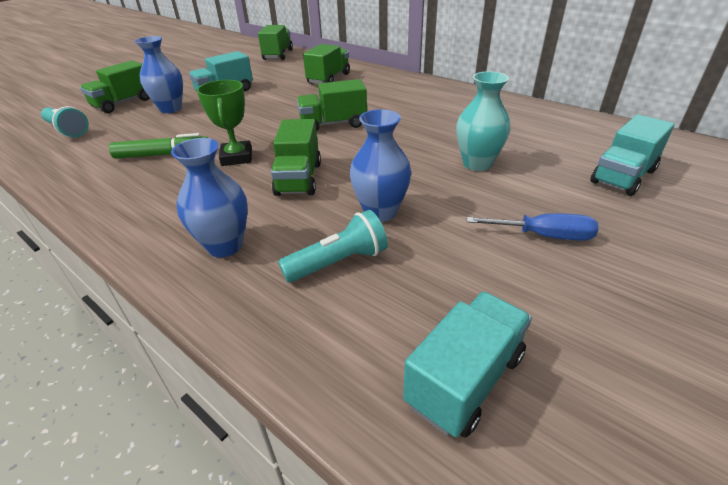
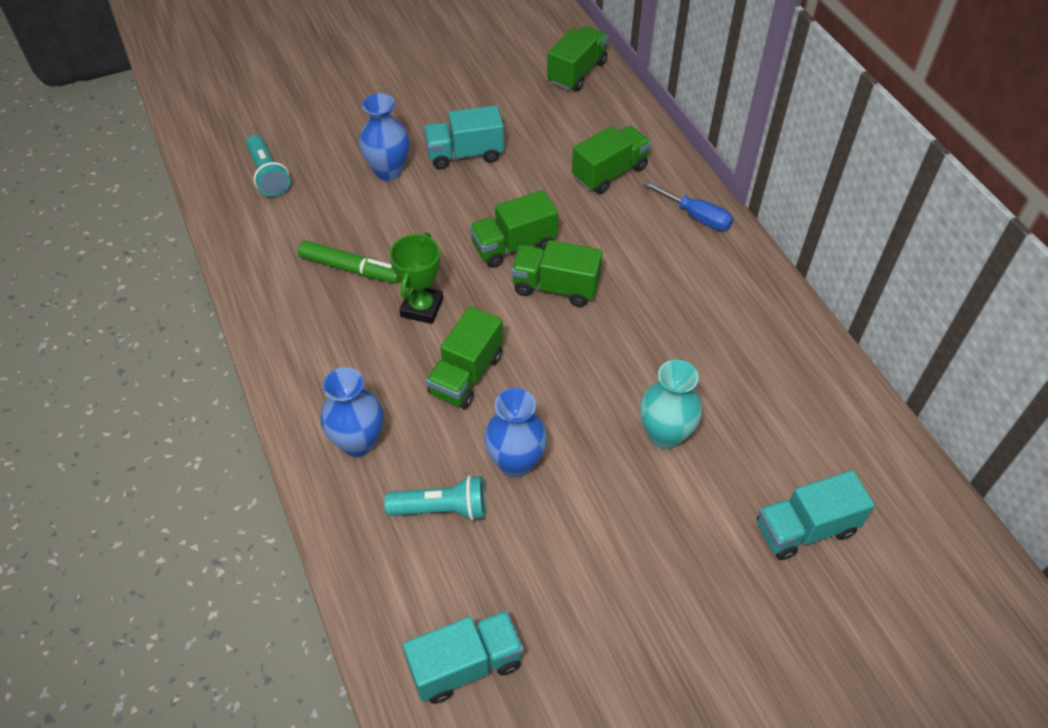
camera: 25 degrees right, 15 degrees up
green truck [80,61,150,113] -> green truck moved to [470,190,558,268]
blue screwdriver [467,213,599,241] -> blue screwdriver moved to [643,181,733,231]

